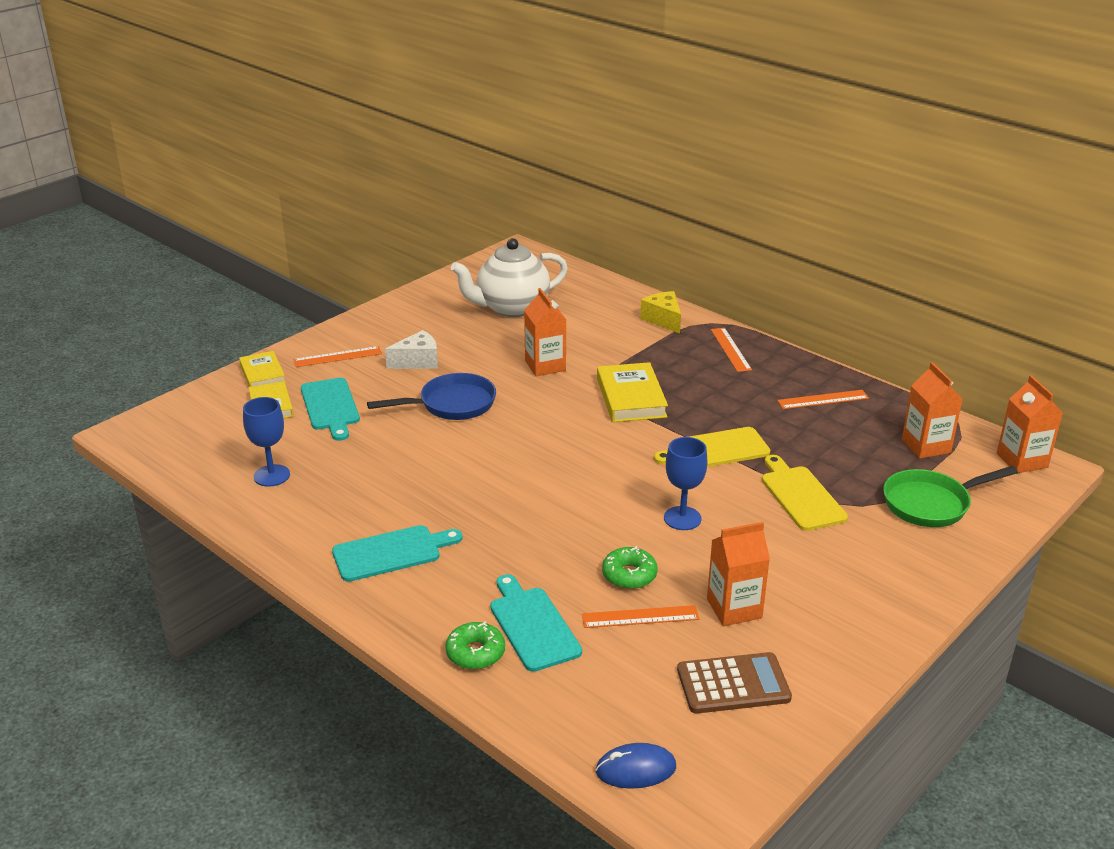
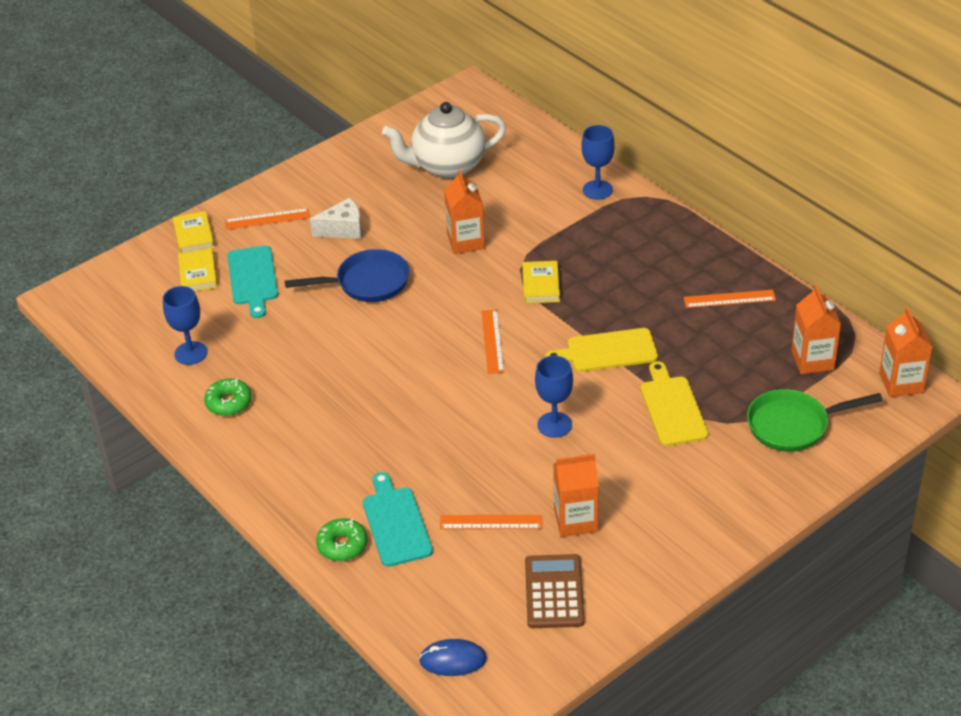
camera: 10 degrees right, 10 degrees up
turquoise cutting board [332,525,463,582] -> none
yellow book [597,362,668,422] -> yellow book [522,261,560,304], size x0.65
green donut [602,546,658,589] -> green donut moved to [204,378,252,416]
yellow cheese [640,291,681,334] -> blue goblet [582,125,615,200]
brown calculator [677,652,792,714] -> brown calculator turned 90 degrees counterclockwise [525,554,585,628]
orange ruler [711,328,752,372] -> orange ruler moved to [481,309,504,374]

